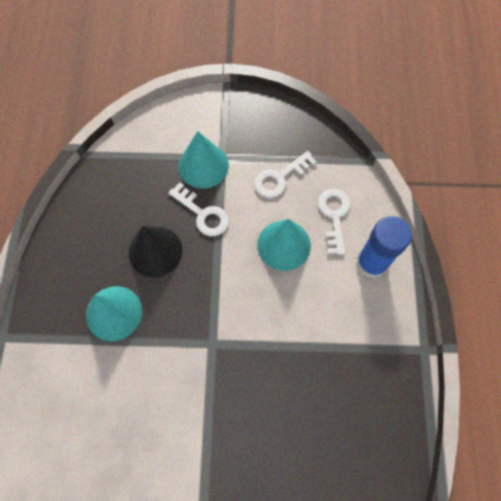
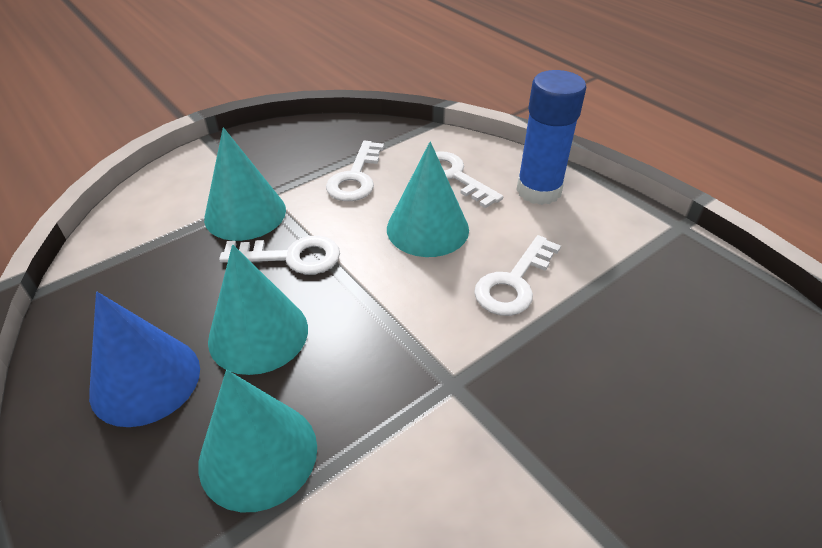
camera: 40 degrees left, 25 degrees down
black cone [129,226,182,277] -> turquoise cone [208,244,308,375]
none -> blue cone [89,292,200,427]
none -> white key [474,235,561,316]

